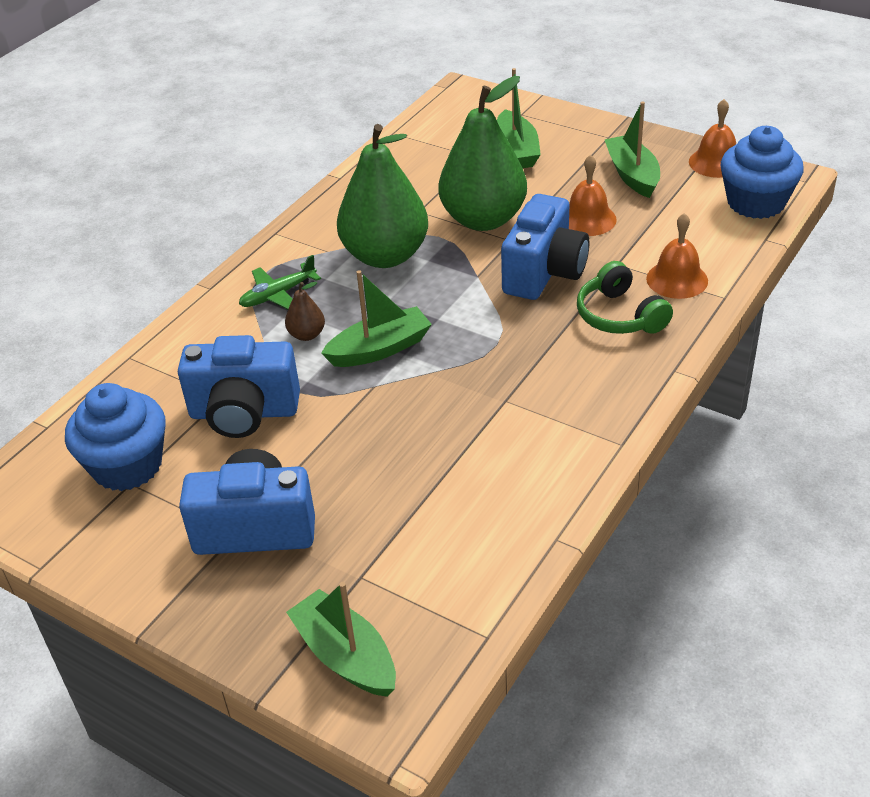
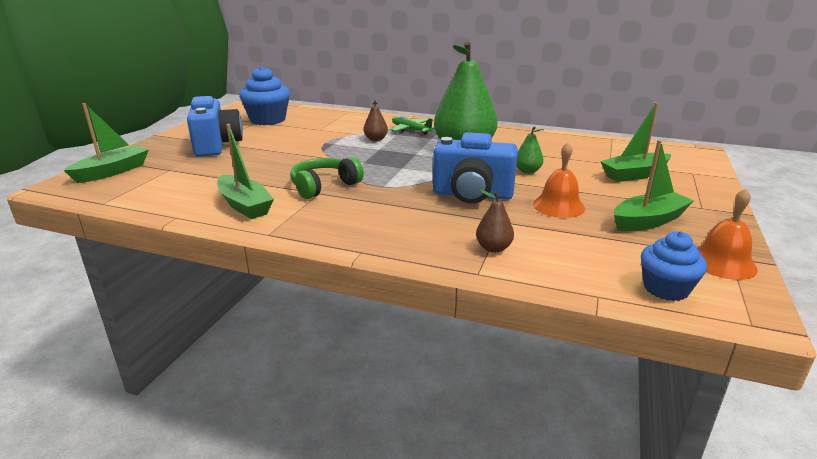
camera: 75 degrees right, 15 degrees down
blue camera [178,335,300,438] -> none
green boat [321,270,432,367] -> green boat moved to [217,124,274,219]
green pear [438,76,527,231] -> green pear [516,126,543,174], size x0.41
green headphones [577,261,673,334] -> green headphones moved to [290,157,364,199]
orange bell [646,213,708,299] -> brown pear [476,190,514,253]
blue cupcake [721,126,804,219] -> blue cupcake [641,231,707,301], size x0.64

